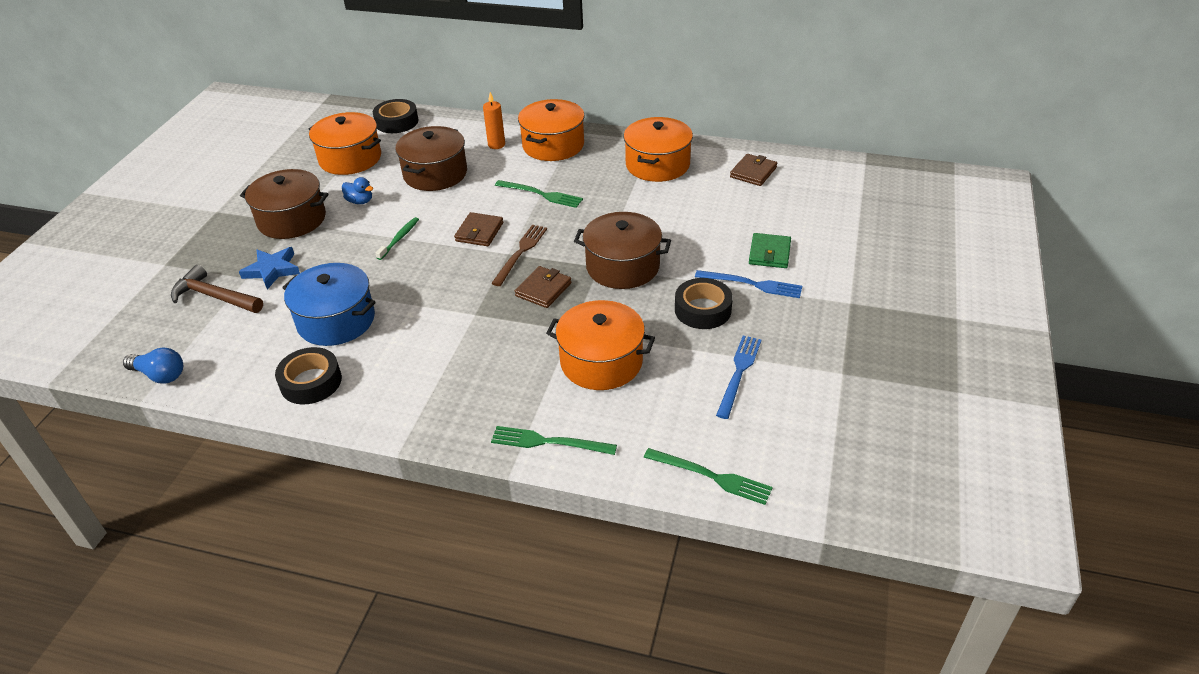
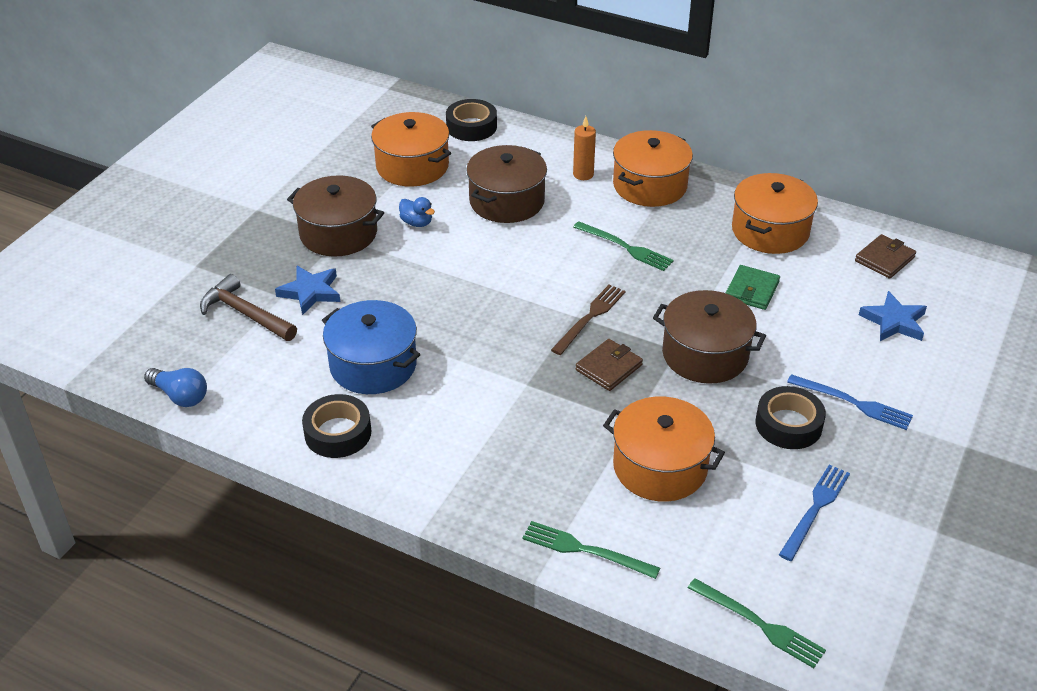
camera: 10 degrees right, 0 degrees up
green toothbrush [376,217,419,260] -> none
brown wallet [454,212,503,246] -> none
green wallet [749,233,791,268] -> green wallet moved to [726,265,780,310]
none -> blue star [859,291,927,341]

